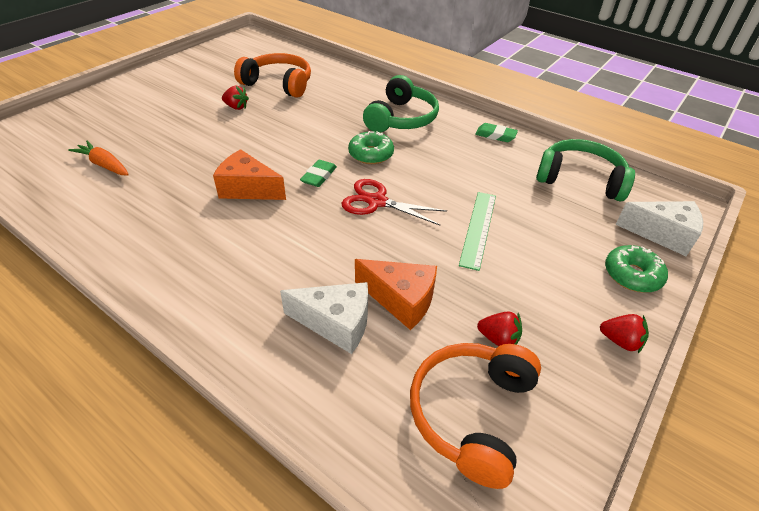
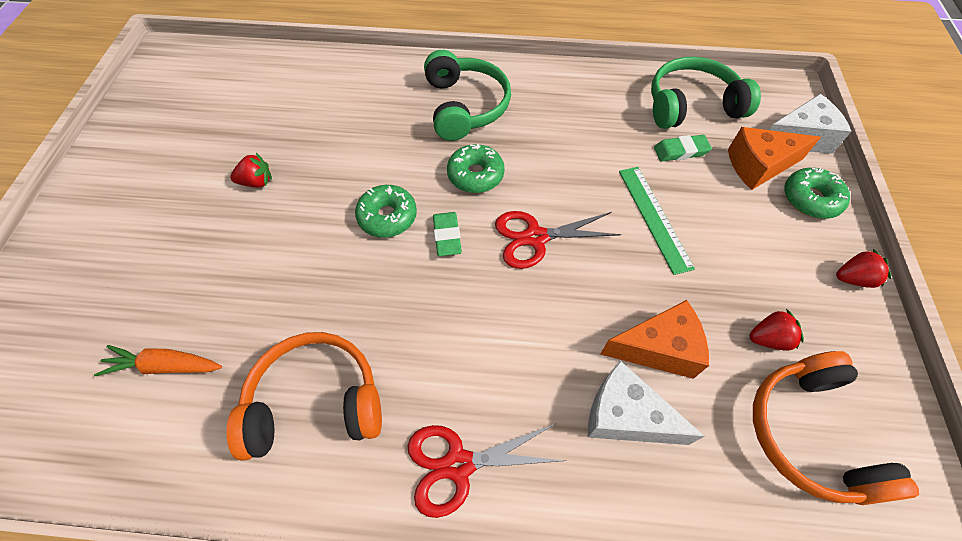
camera: 30 degrees left, 15 degrees up
orange cheese [213,149,286,200] -> orange cheese moved to [728,127,821,190]
orange headphones [234,53,311,98] -> orange headphones moved to [227,332,382,461]
white cheese [280,282,368,354] -> white cheese turned 135 degrees counterclockwise [588,361,705,445]
green eraser [475,123,518,142] -> green eraser moved to [654,135,712,162]
none -> green donut [355,185,417,238]
none -> red scissors [407,424,566,518]

